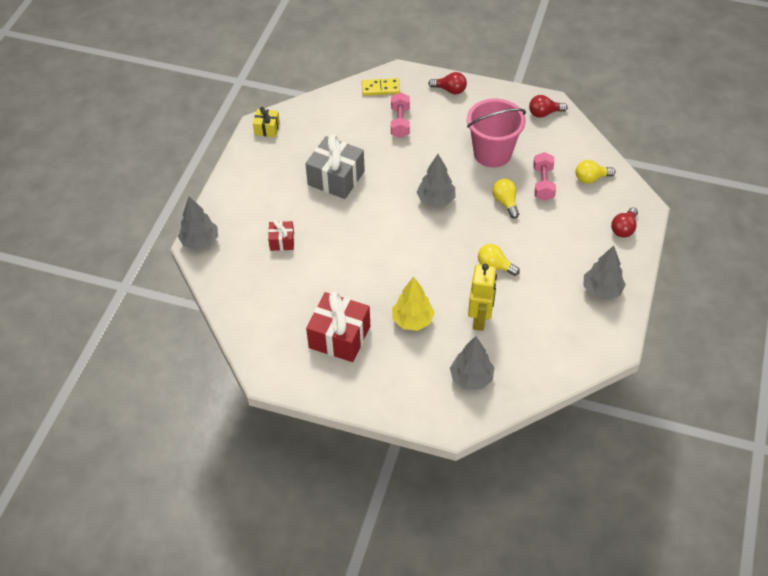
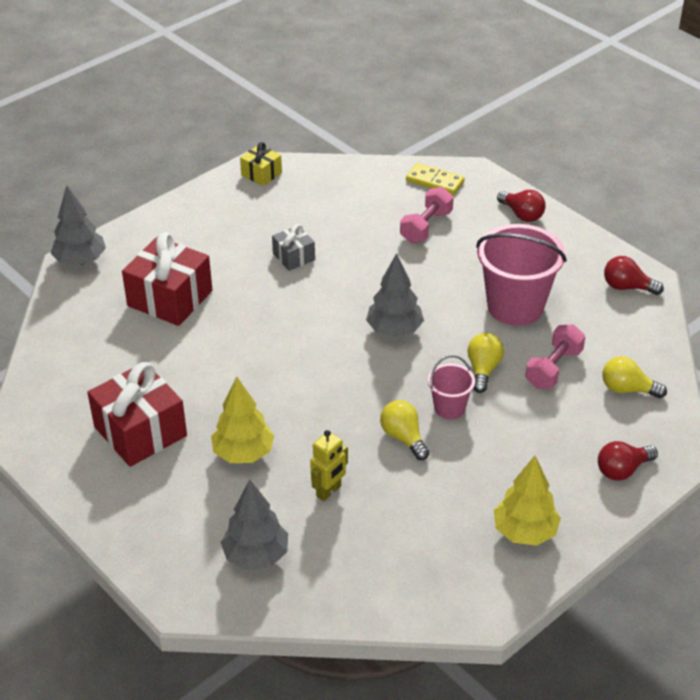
camera: 30 degrees right, 10 degrees down
red gift [268,219,294,251] -> red gift [122,233,212,326], size x1.91
grey gift [305,134,365,199] -> grey gift [272,224,315,271], size x0.52
yellow robot [468,264,497,331] -> yellow robot [310,430,348,501], size x0.65
grey tree [583,246,626,300] -> yellow tree [494,456,561,546]
none -> pink bucket [428,355,475,419]

